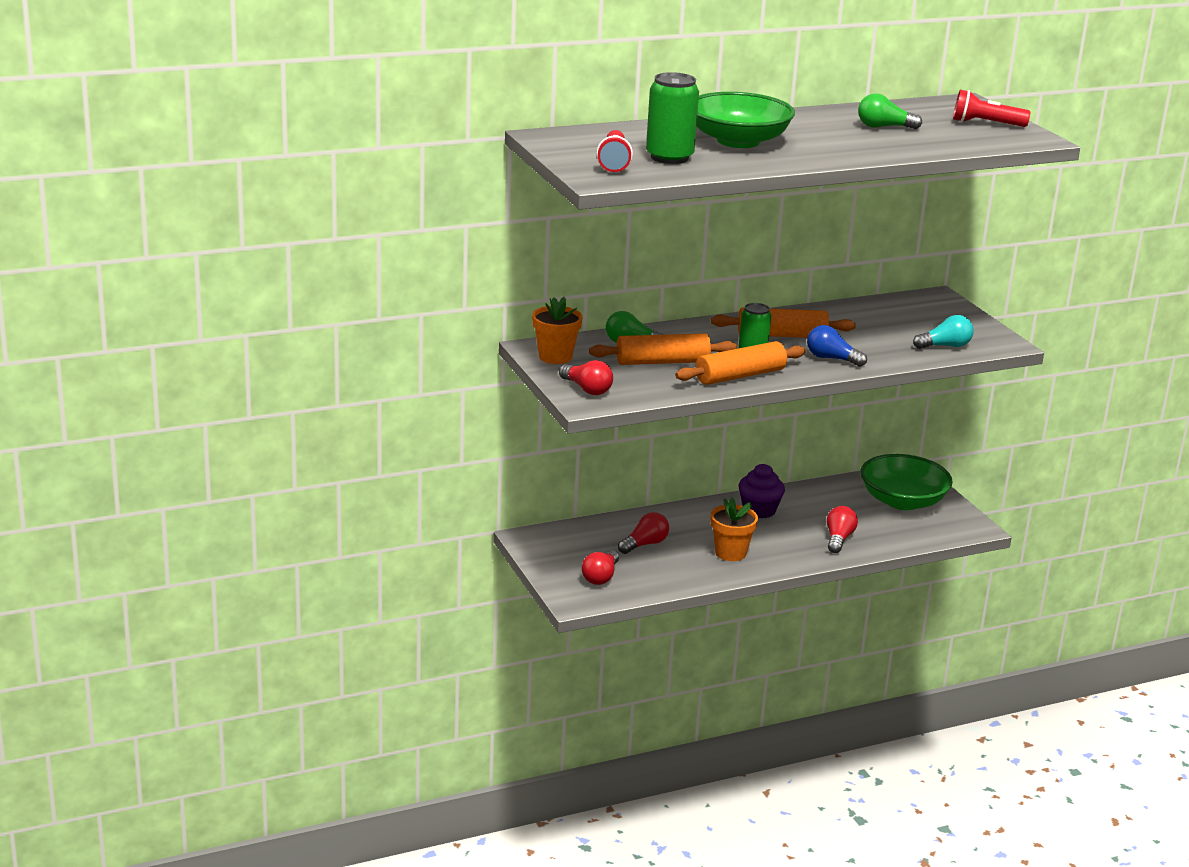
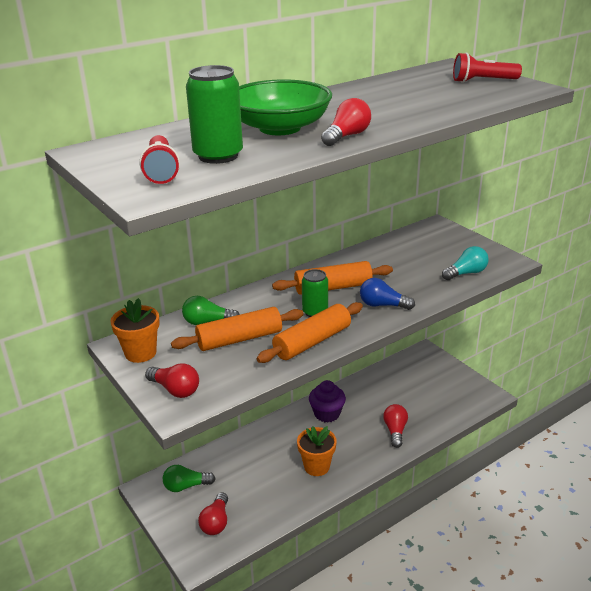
camera: 10 degrees left, 5 degrees up
red light bulb [618,512,669,554] -> red light bulb moved to [321,98,371,146]
green light bulb [858,93,922,129] -> green light bulb moved to [163,465,216,492]
green bowl [860,454,953,510] -> none

